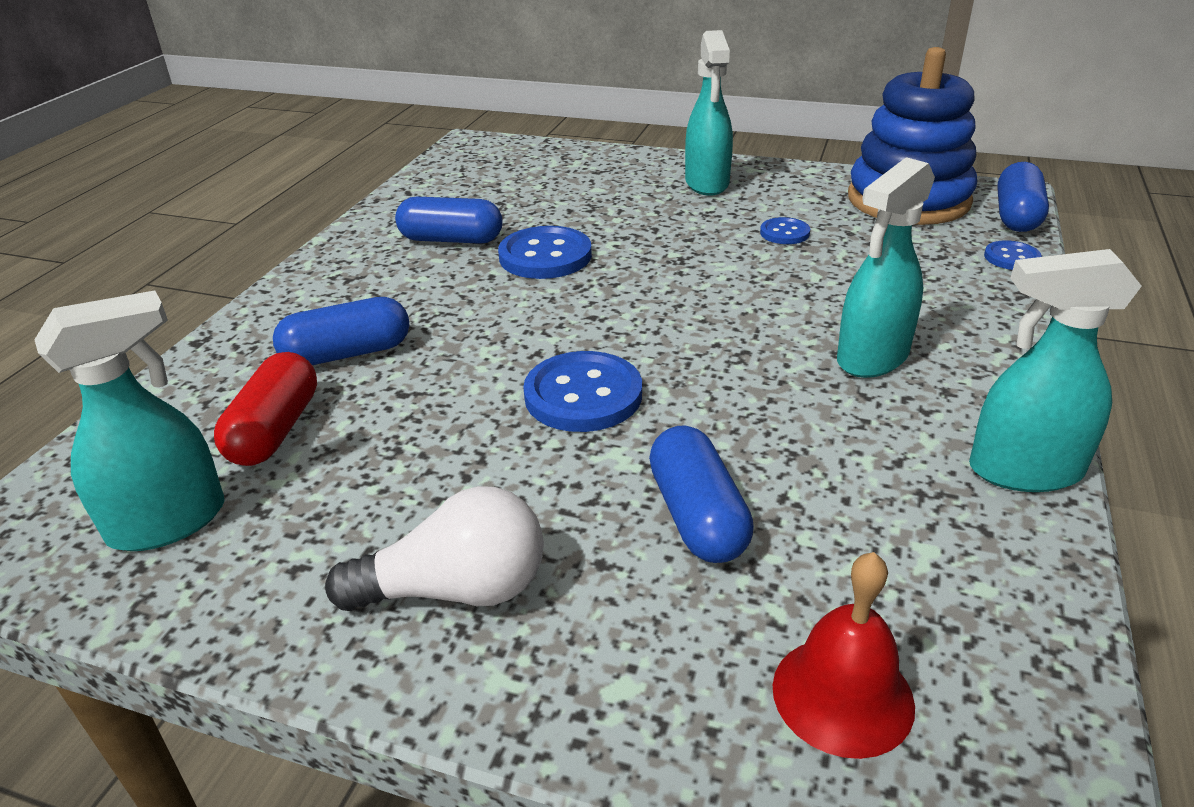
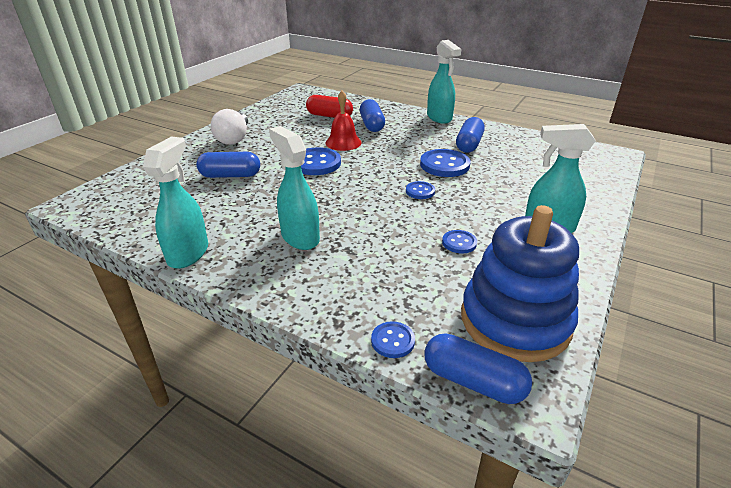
camera: 100 degrees right, 0 degrees up
turquoise spray bottle [35,290,225,551] -> turquoise spray bottle moved to [427,40,461,124]
red bell [773,552,915,759] -> red bell moved to [325,91,362,151]
none -> blue button [406,181,435,199]

